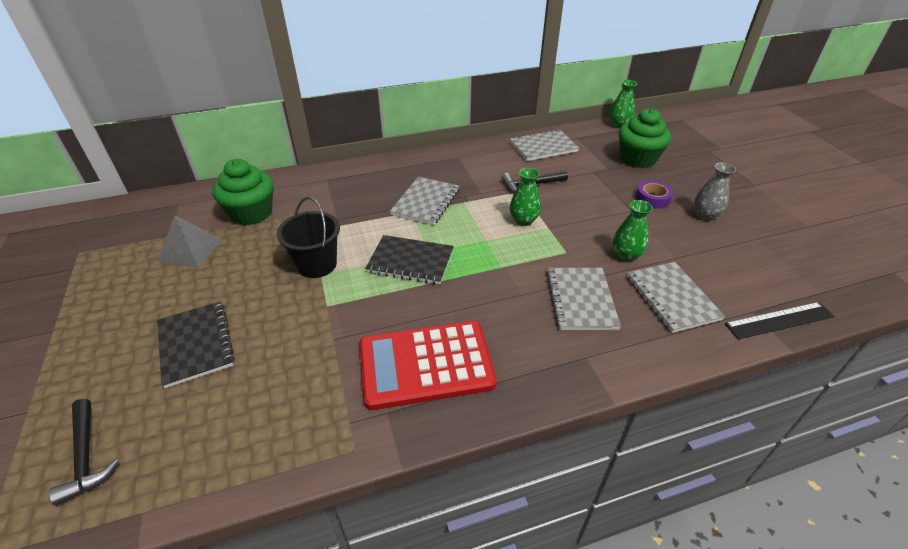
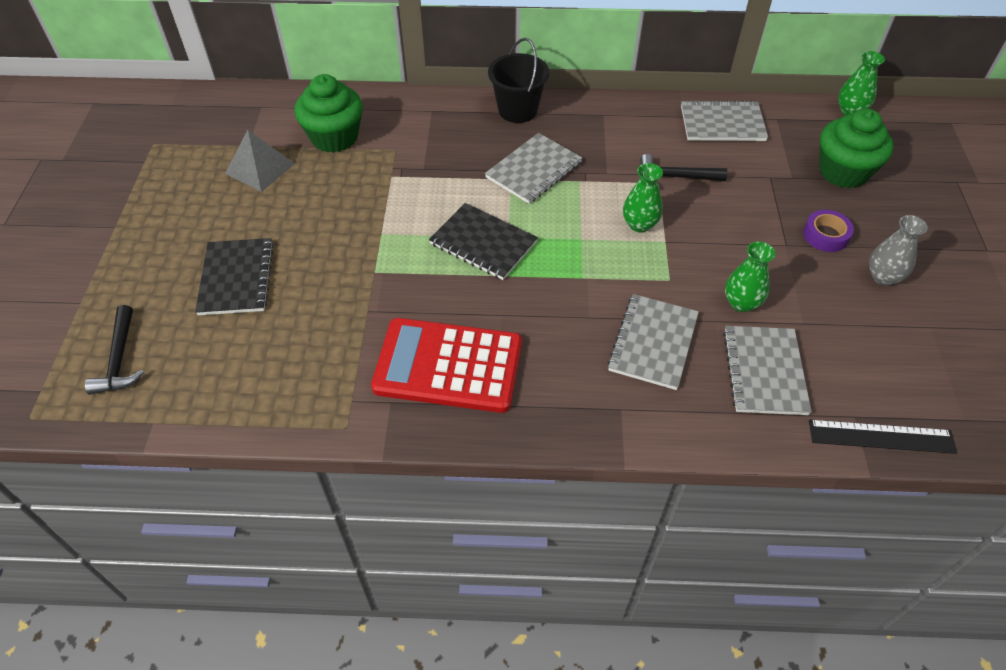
camera: 20 degrees right, 10 degrees up
black bucket [277,197,340,278] -> black bucket moved to [488,38,549,123]

